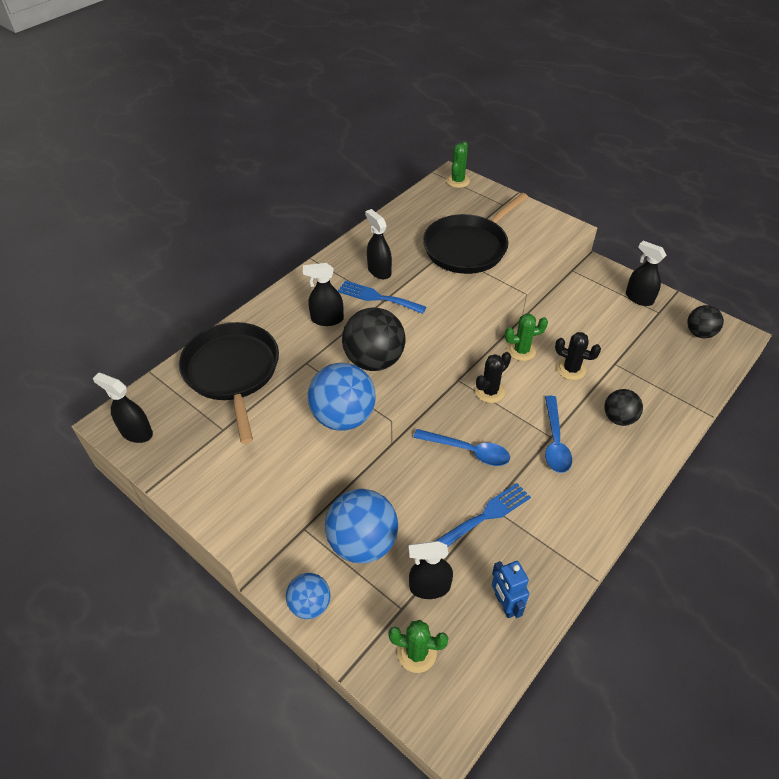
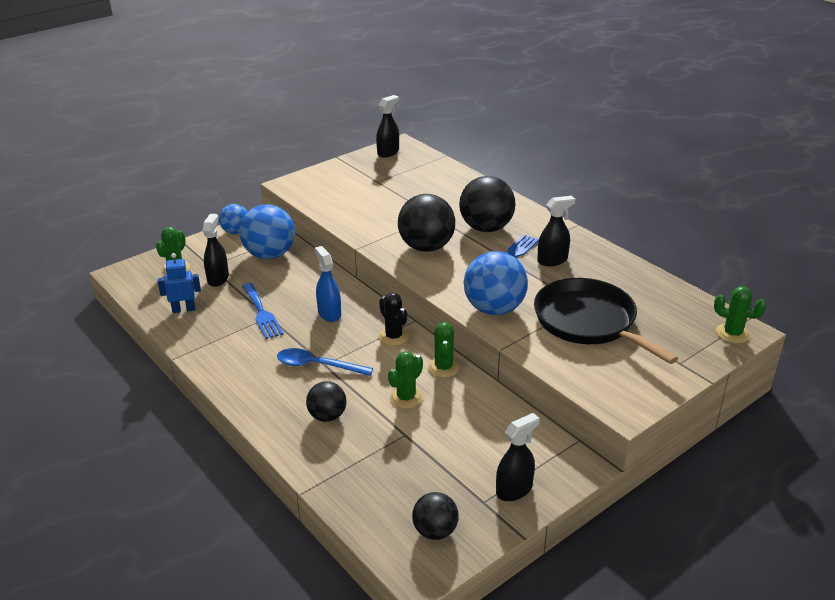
camera: 100 degrees right, 15 degrees down
black pan [179,322,279,444] -> none
black spray bottle [303,263,344,326] -> black ball [459,176,516,232]
blue ball [307,363,376,431] -> blue ball moved to [464,251,528,315]
blue spoon [413,429,510,466] -> blue spray bottle [315,246,341,322]
black cactus [555,332,601,380] -> green cactus [388,351,423,409]

